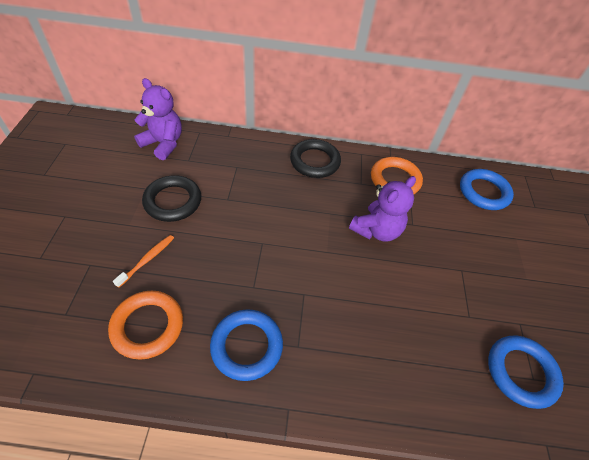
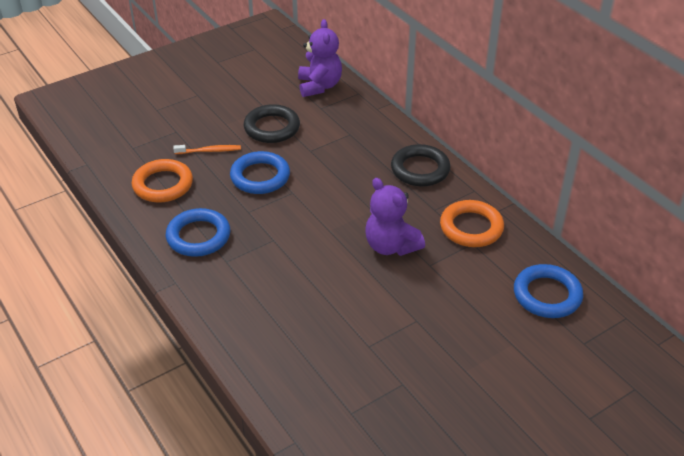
camera: 55 degrees right, 10 degrees down
purple teddy bear [349,176,416,242] -> purple teddy bear turned 45 degrees clockwise [365,178,425,256]
blue ring [488,335,564,409] -> blue ring moved to [230,151,290,194]

